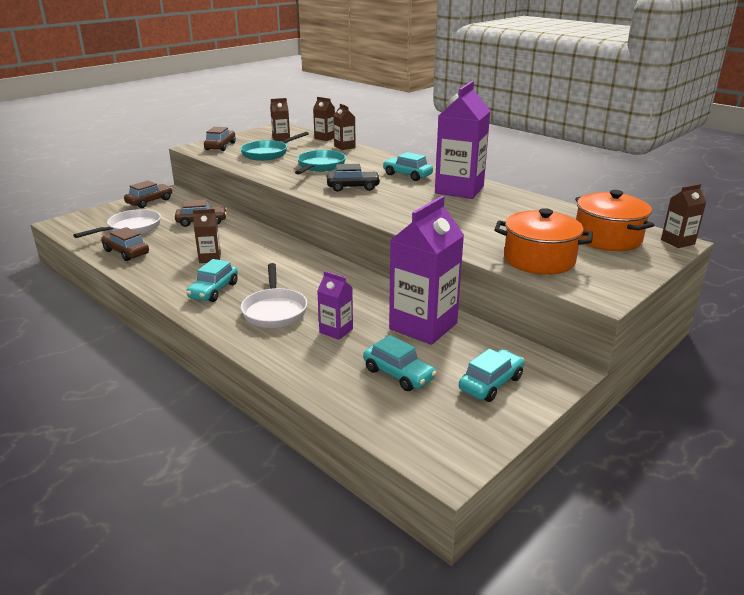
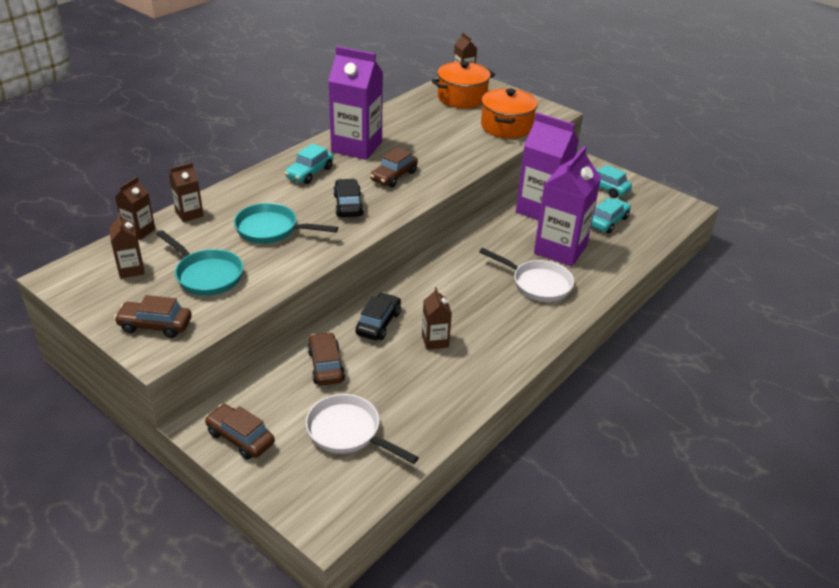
camera: 95 degrees left, 10 degrees up
brown car [101,227,149,261] -> brown car moved to [370,147,418,187]
turquoise car [186,259,238,302] -> none
white pan [241,263,307,328] -> white pan turned 45 degrees clockwise [479,248,574,302]
purple carton [317,271,353,340] -> purple carton [534,146,601,266], size x2.06
none -> black car [356,292,401,340]

